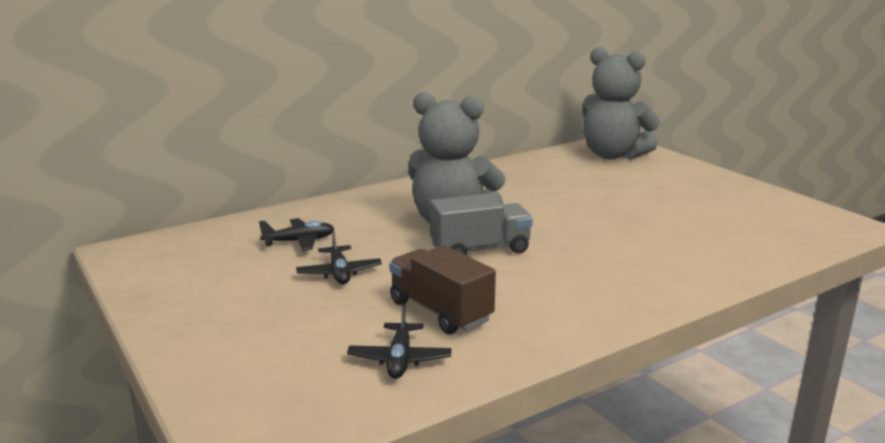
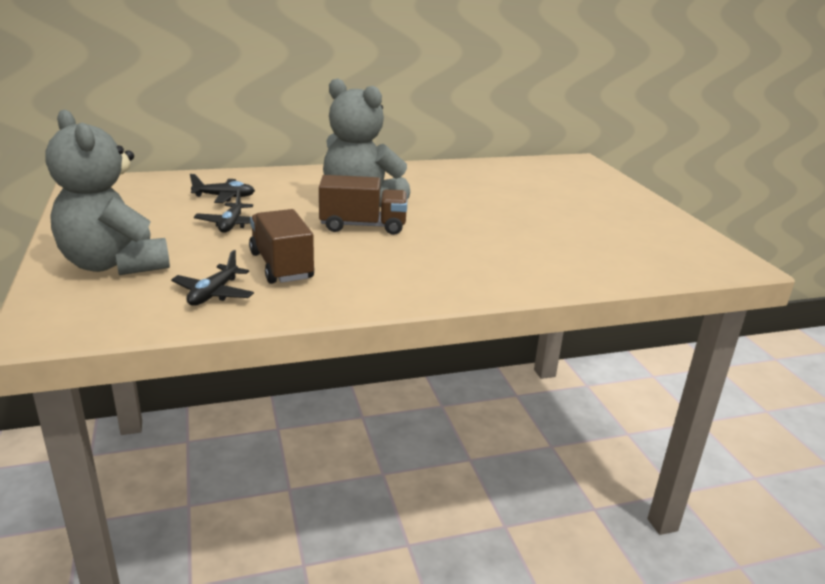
camera: 15 degrees right, 5 degrees up
grey truck [430,193,533,255] -> brown truck [319,175,407,235]
grey teddy bear [583,47,660,159] -> grey teddy bear moved to [45,109,170,275]

